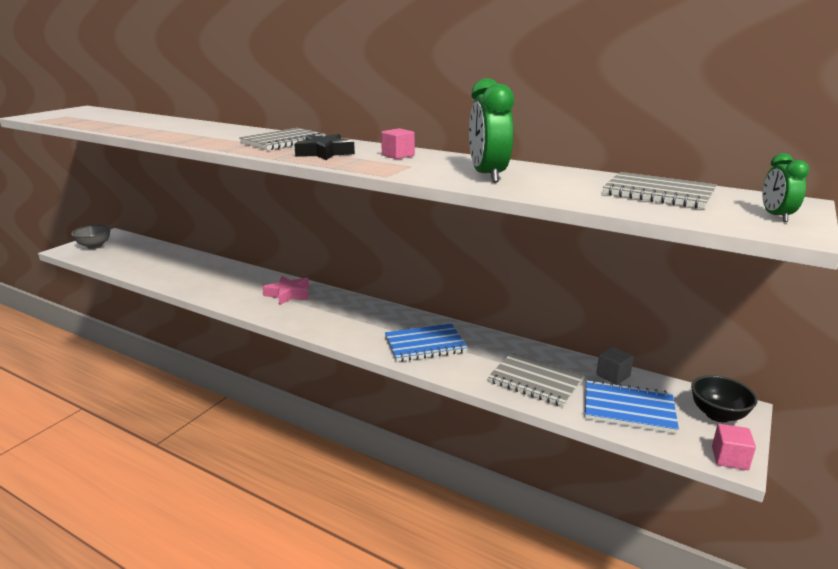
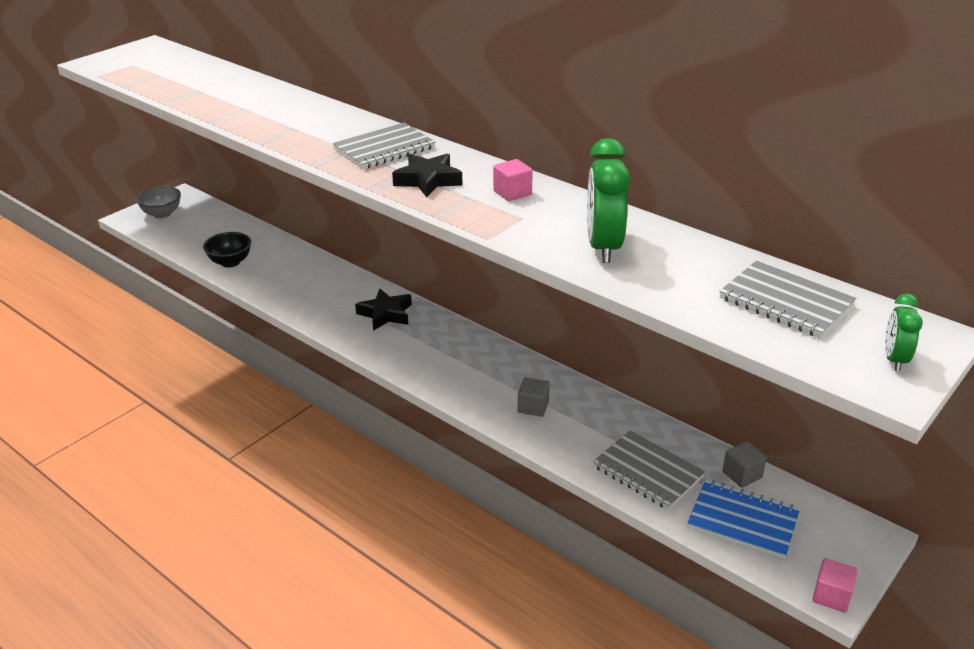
camera: 10 degrees right, 10 degrees up
pink star [262,276,309,306] -> black star [355,289,412,331]
blue notebook [385,324,468,362] -> grey cube [518,377,550,417]
black bowl [691,375,757,422] -> black bowl moved to [203,232,251,267]

